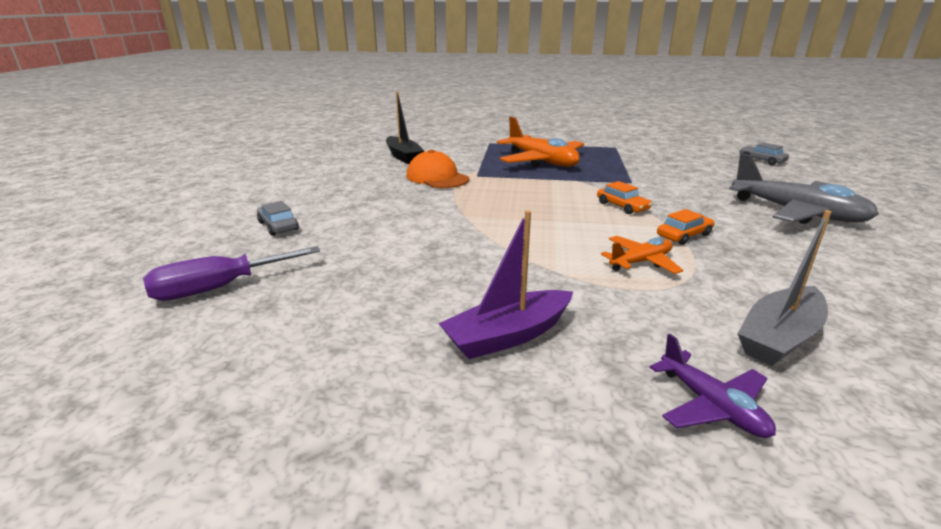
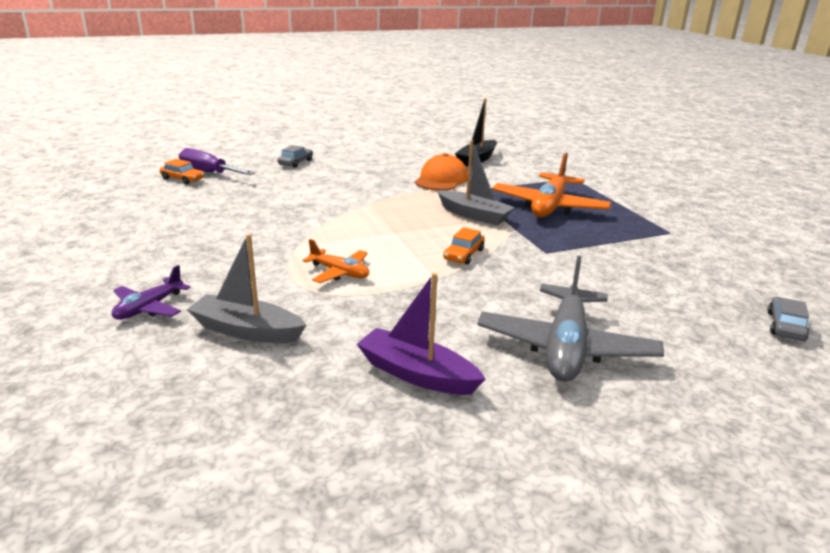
camera: 60 degrees right, 0 degrees up
purple boat [438,210,573,359] -> purple boat moved to [357,273,486,395]
orange car [657,209,714,245] -> orange car moved to [160,159,204,184]
none -> grey boat [437,140,515,225]

